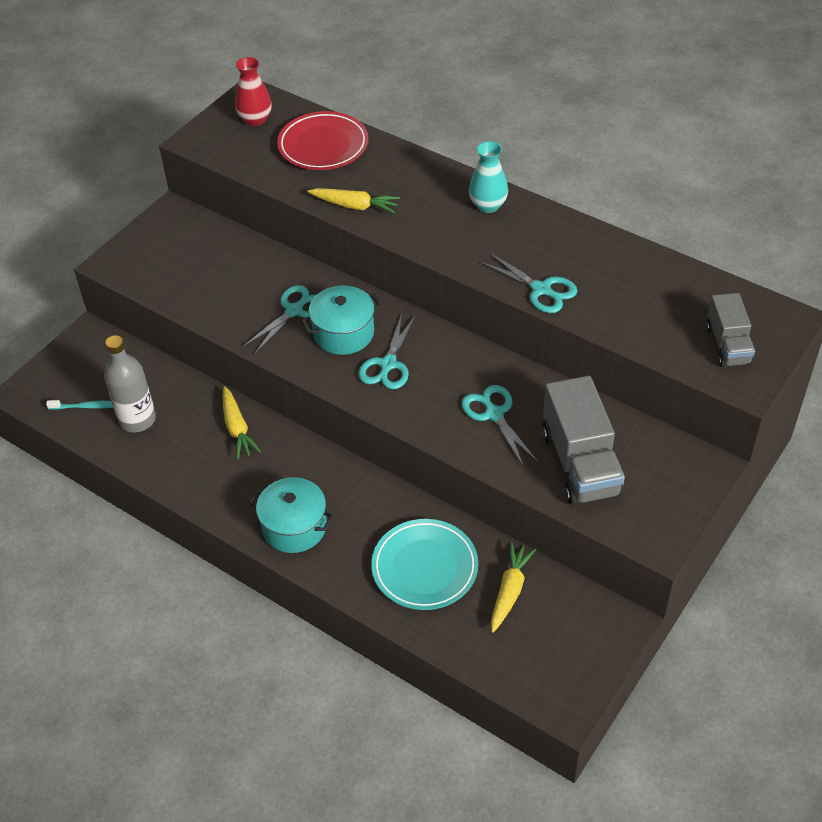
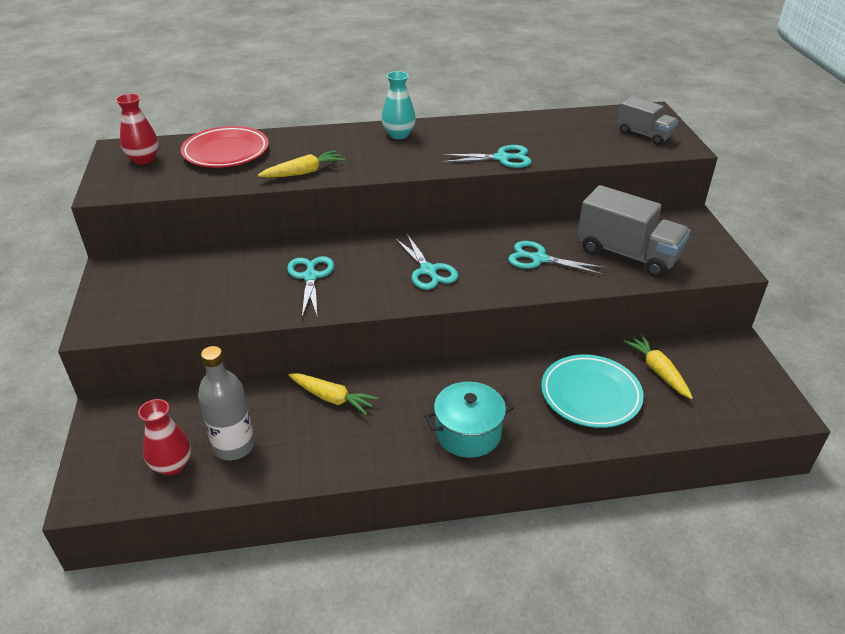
camera: 45 degrees left, 10 degrees down
turquoise toothbrush [46,400,113,410] -> red vase [138,399,191,476]
turquoise pot [301,286,382,355] -> none

